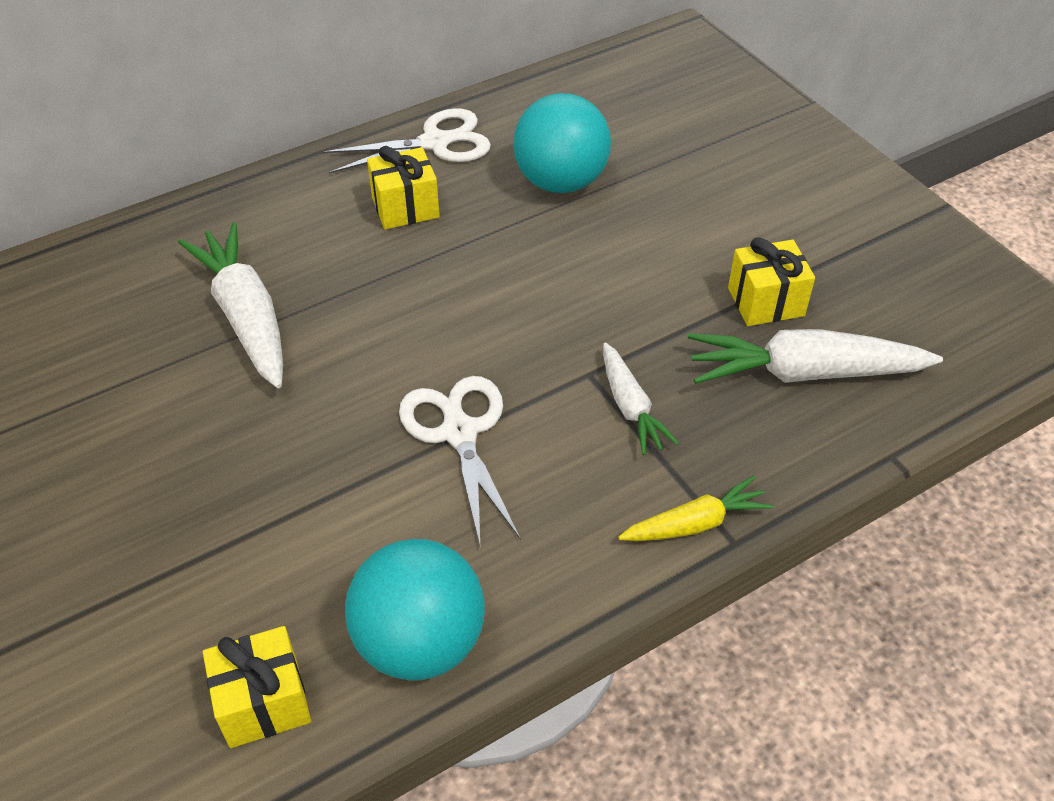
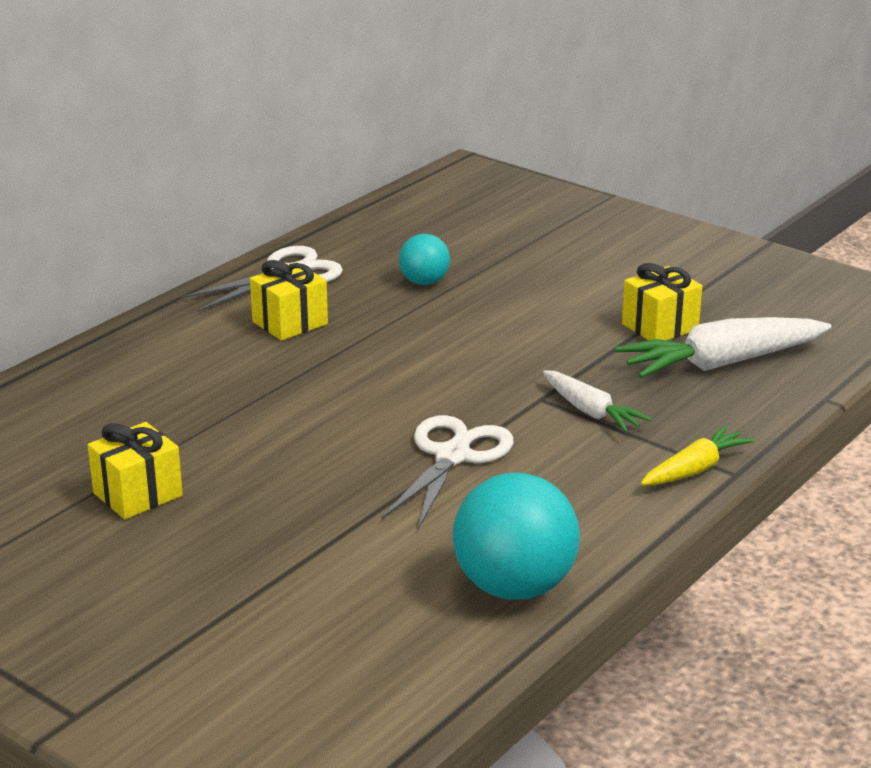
camera: 20 degrees left, 20 degrees down
white carrot [178,222,283,388] -> none
yellow gift [203,626,311,748] -> yellow gift moved to [88,422,183,519]
white scissors [399,376,521,549] -> white scissors turned 60 degrees clockwise [381,415,513,529]
turquoise ball [513,93,611,193] -> turquoise ball [399,234,450,285], size x0.55

